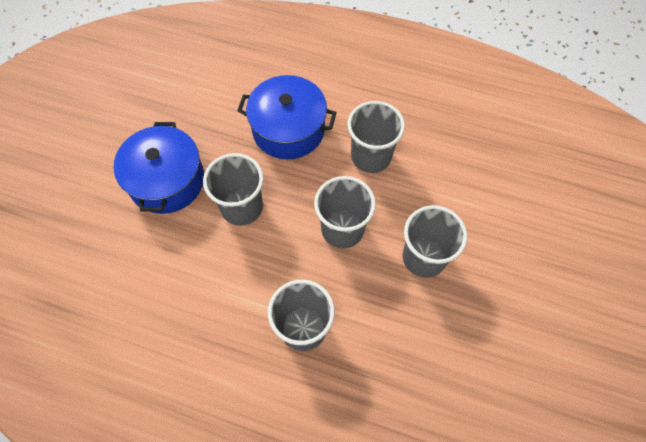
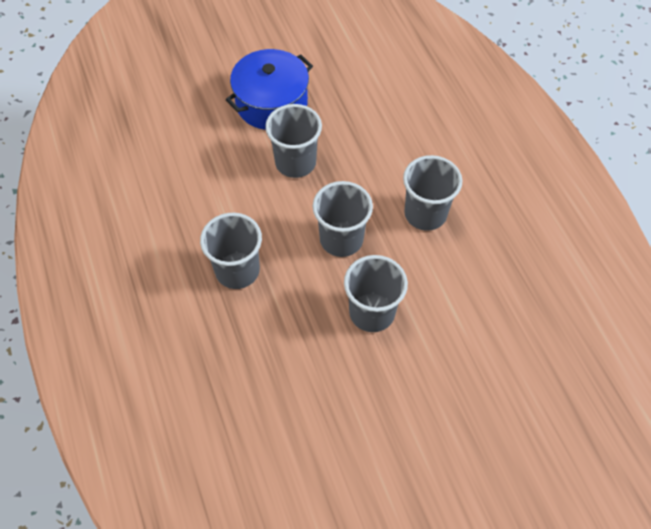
camera: 50 degrees right, 5 degrees down
blue pot [237,75,337,159] -> none

